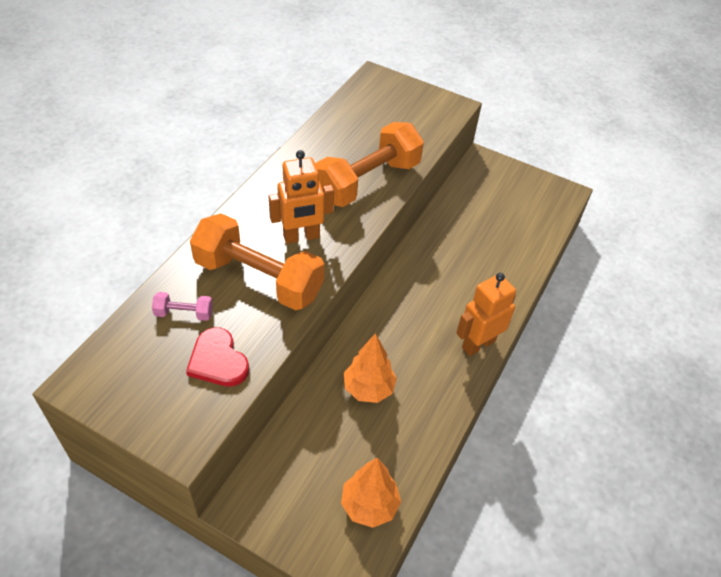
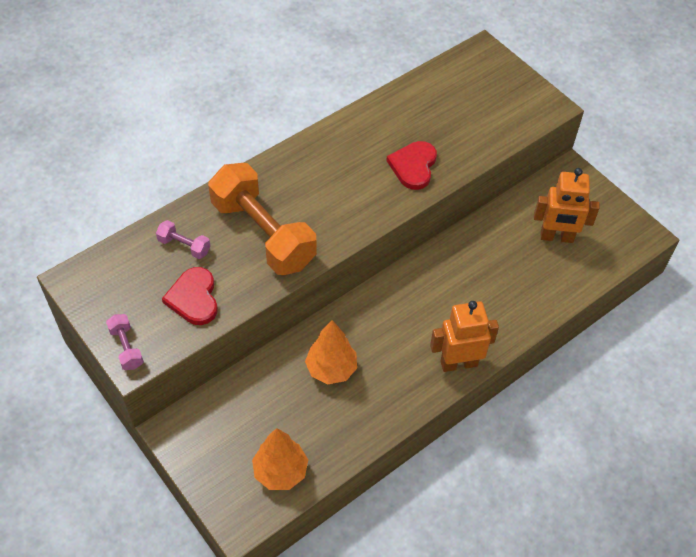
camera: 25 degrees right, 5 degrees up
orange robot [269,150,334,244] -> orange robot moved to [534,168,600,243]
orange dumbbell [315,122,424,207] -> red heart [386,141,437,190]
none -> pink dumbbell [106,314,144,370]

